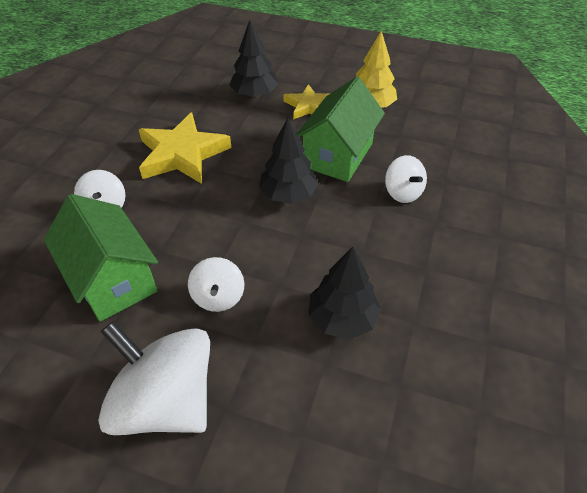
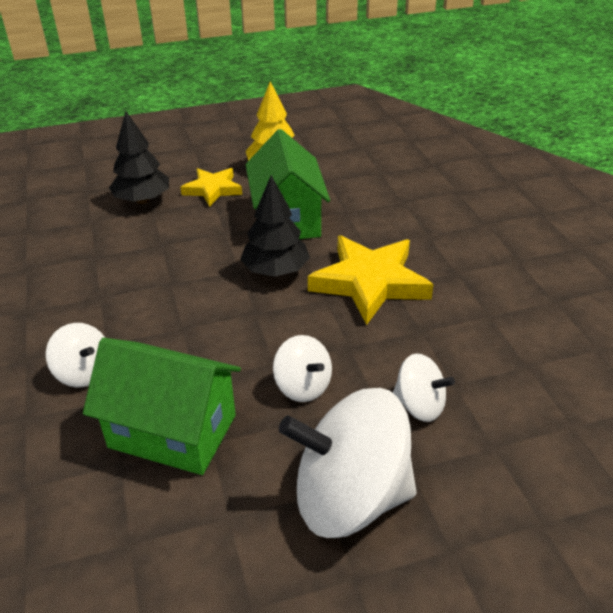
camera: 35 degrees left, 10 degrees down
yellow star [139,113,232,184] -> yellow star moved to [308,235,434,325]
black tree [309,246,381,340] -> none
white spinning top [385,155,427,203] -> white spinning top moved to [393,353,455,422]

